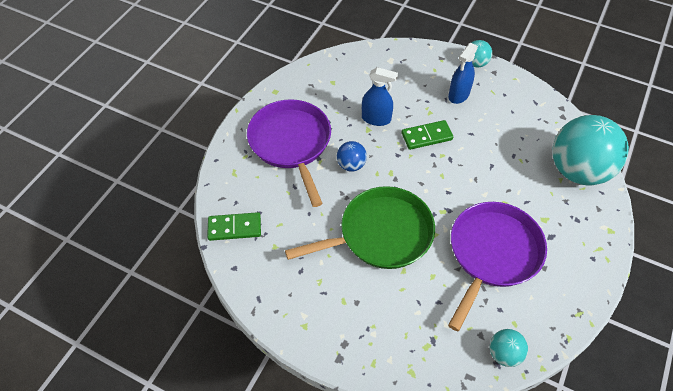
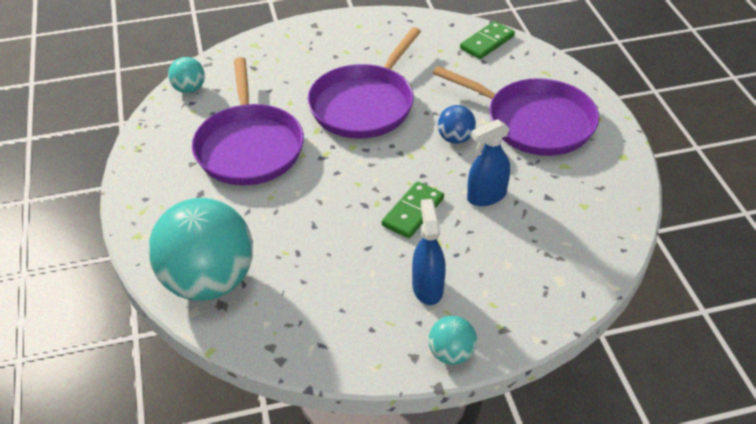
camera: 140 degrees right, 10 degrees down
green pan [285,186,435,269] -> purple pan [308,27,421,139]

